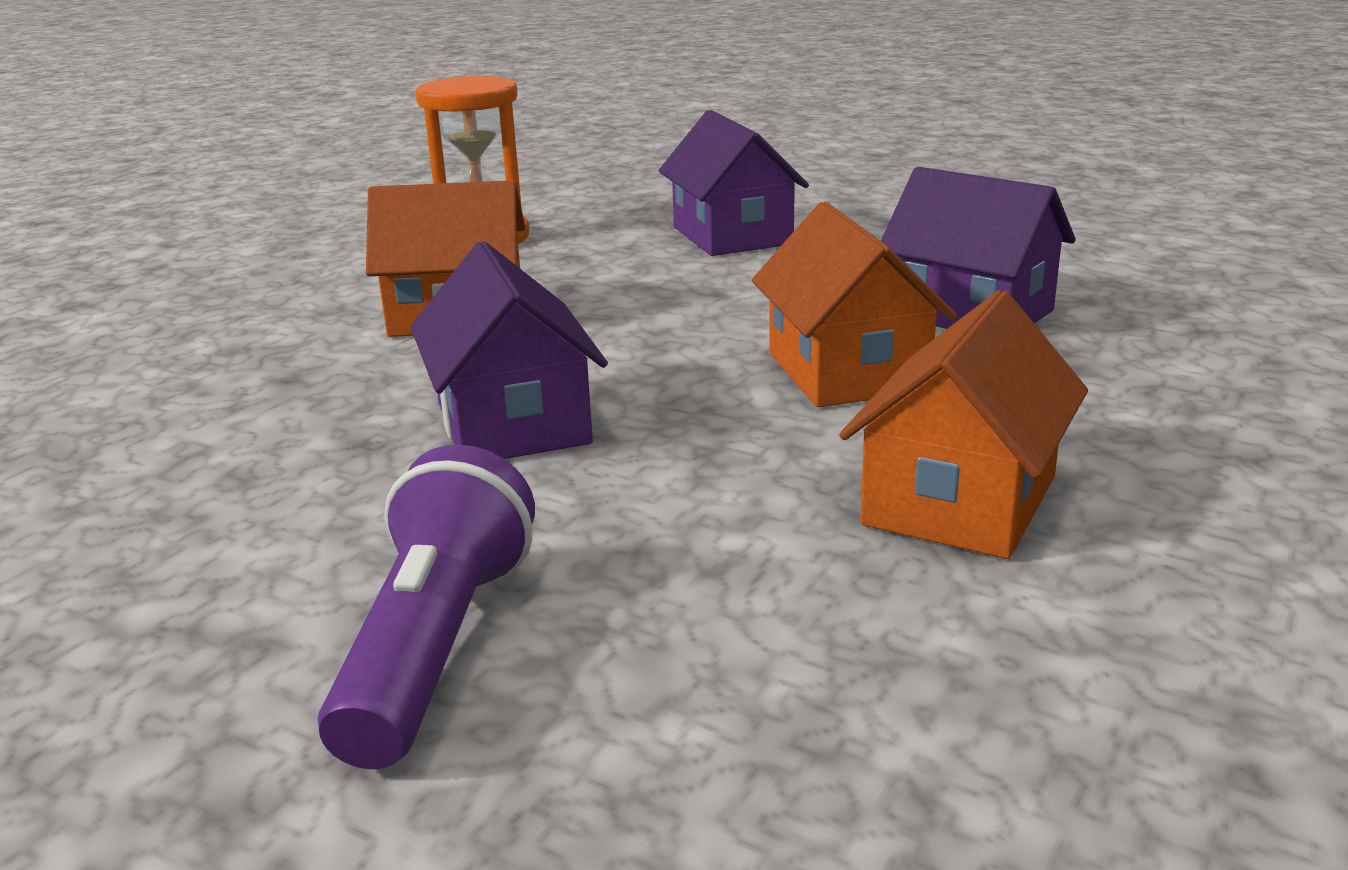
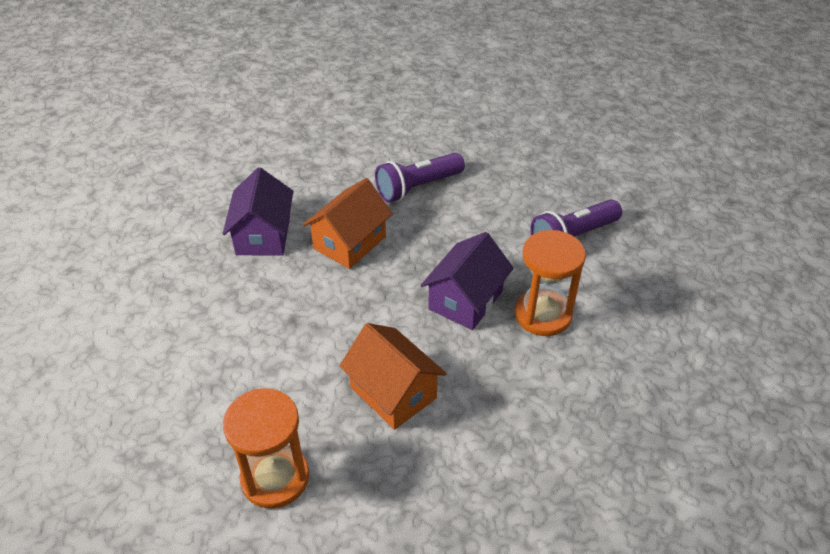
camera: 130 degrees left, 20 degrees up
purple house [659,110,809,256] -> none
orange house [840,290,1088,559] -> purple flashlight [375,153,465,203]
none -> orange hourglass [515,230,586,336]

